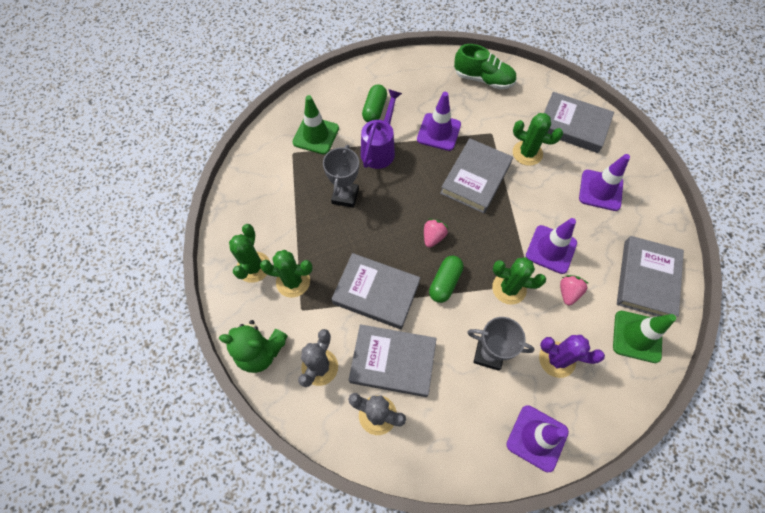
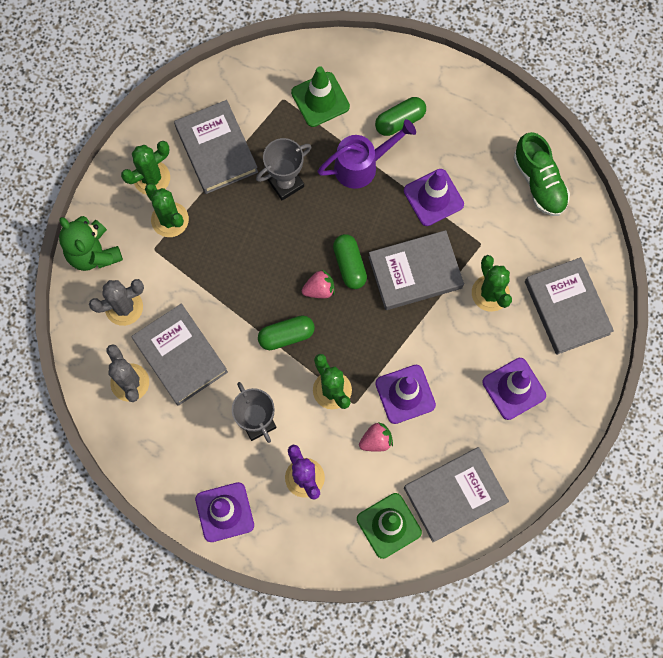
camera: 45 degrees right, 10 degrees up
grey book [331,253,420,329] -> grey book moved to [174,100,258,194]
none -> green capsule [333,234,367,289]

